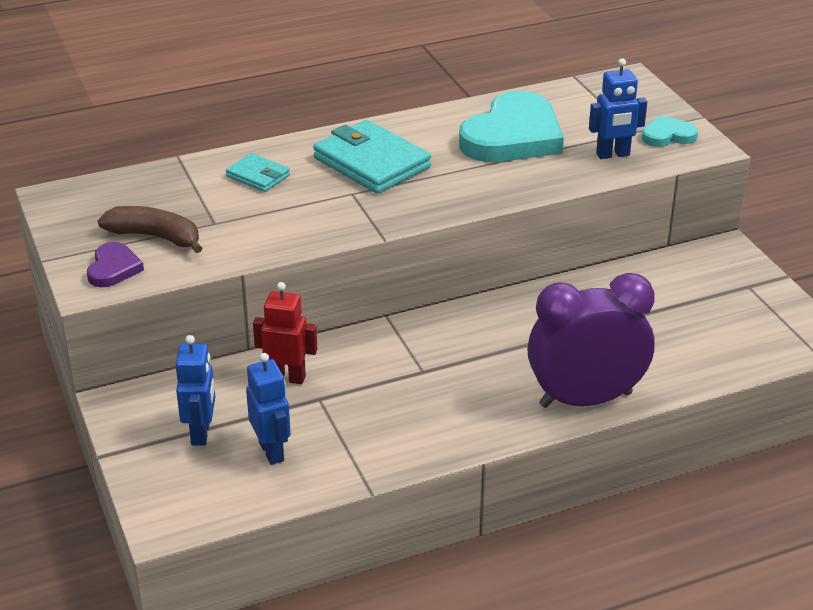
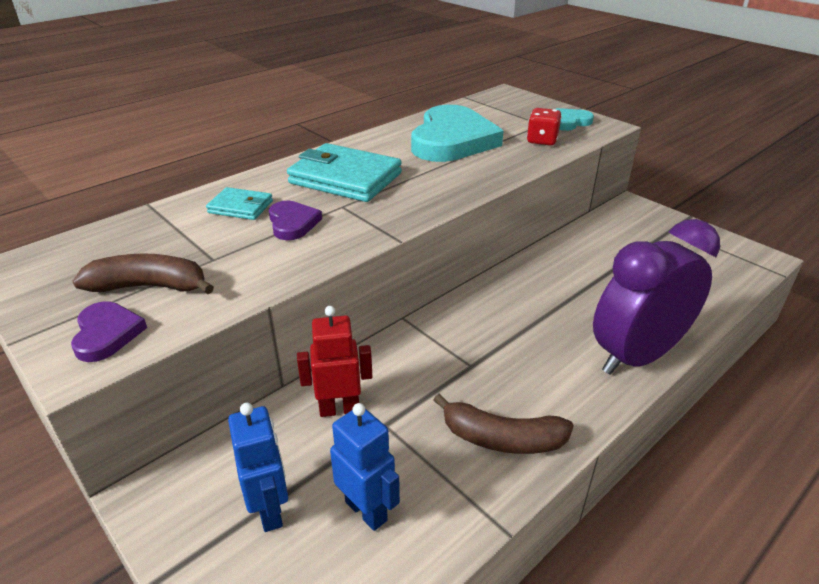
camera: 20 degrees left, 0 degrees up
blue robot [589,58,647,159] -> red dice [527,108,562,146]
none -> purple heart [269,201,322,240]
none -> brown banana [433,394,574,454]

